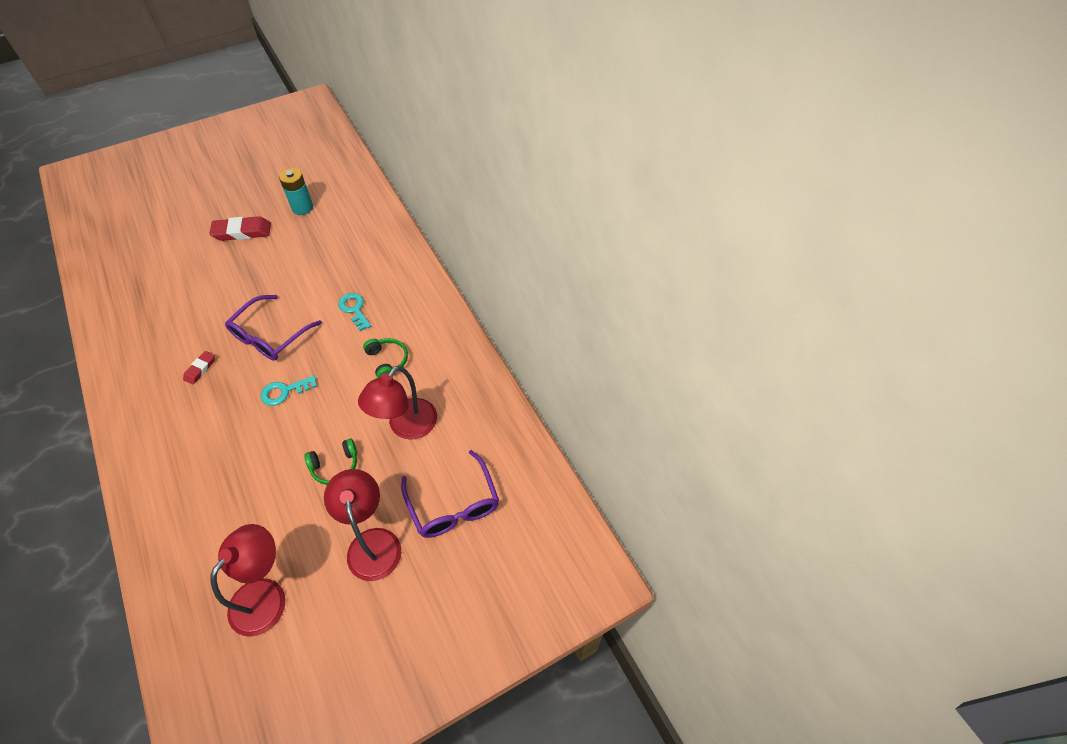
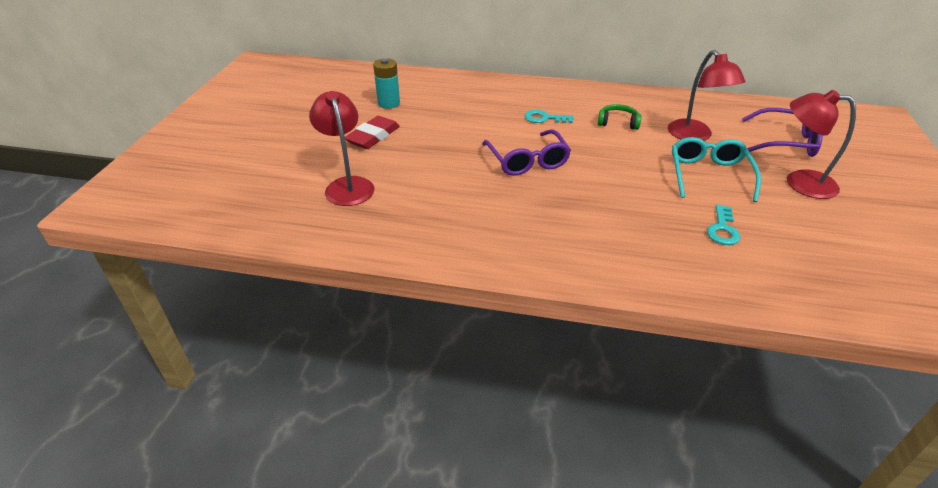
camera: 50 degrees left, 15 degrees down
red eraser [183,351,215,385] -> none
red lamp [210,524,285,637] -> red lamp moved to [309,91,375,206]
turquoise key [260,375,317,406] -> turquoise key moved to [707,204,740,245]
green headphones [304,438,357,485] -> turquoise glasses [672,137,761,202]

